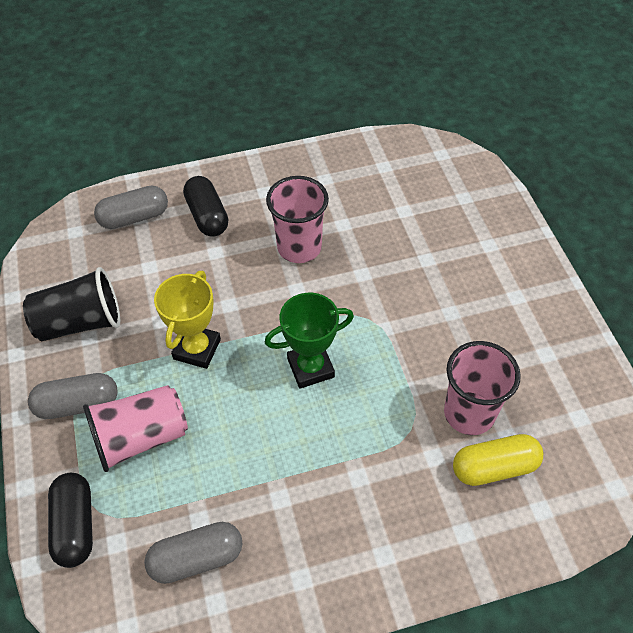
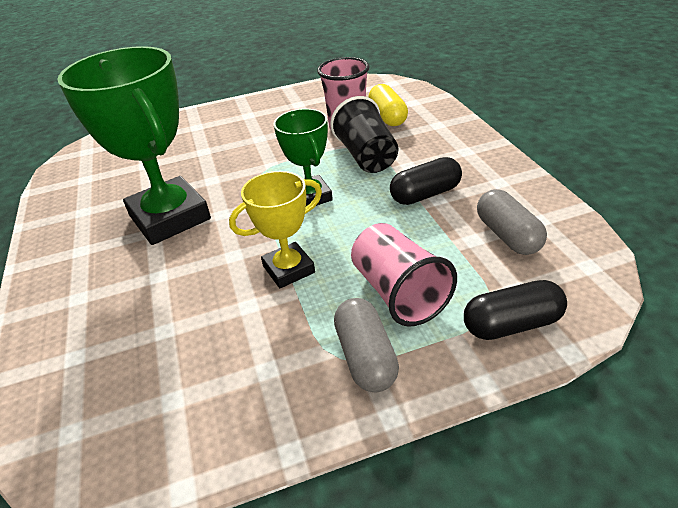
camera: 90 degrees left, 15 degrees down
black cup [23,267,120,341] -> black cup moved to [330,96,398,173]
grey capsule [94,186,168,229] -> none
yellow trophy [154,271,221,369] -> yellow trophy turned 45 degrees counterclockwise [229,171,322,288]
black capsule [183,176,228,236] -> black capsule moved to [390,157,462,205]
pink cup [266,176,329,263] -> green trophy [57,46,211,245]

